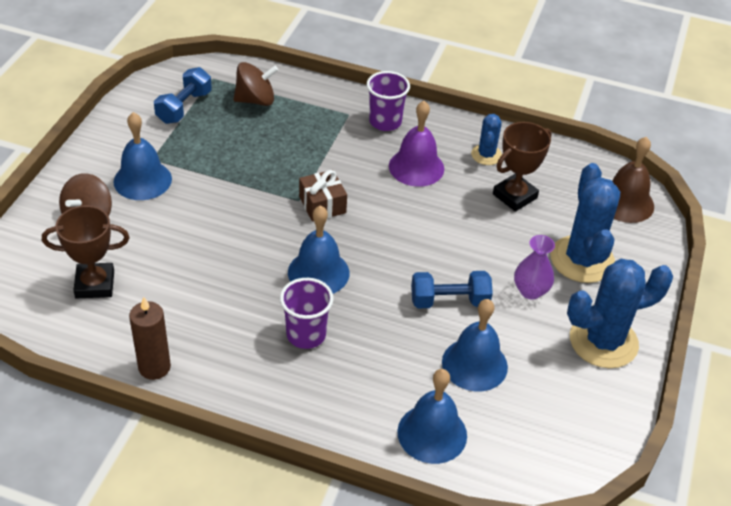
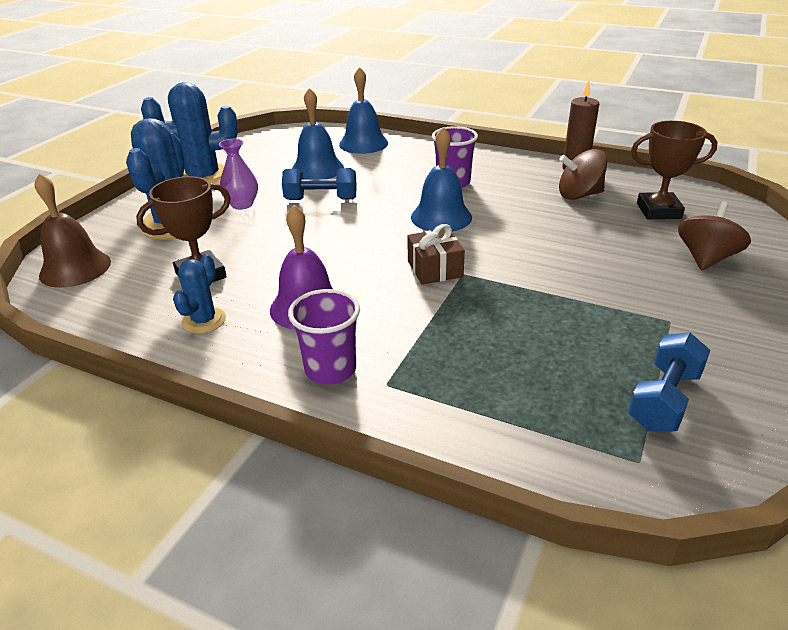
camera: 170 degrees left, 10 degrees down
blue bell [114,112,172,200] -> none
brown spinning top [233,62,278,106] -> brown spinning top moved to [559,149,607,200]

